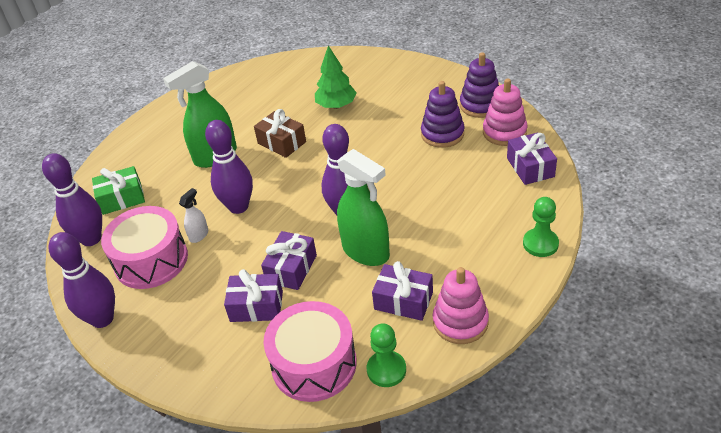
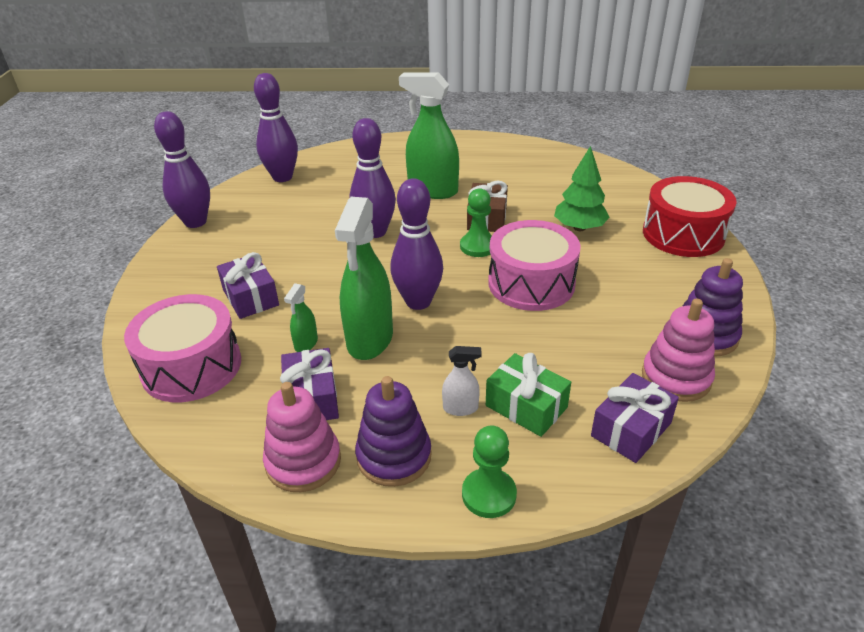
camera: 55 degrees right, 5 degrees down
green gift [92,166,145,215] -> green gift moved to [486,353,571,437]
pink drum [101,206,188,289] -> pink drum moved to [488,220,581,311]
white spray bottle [179,188,208,243] -> white spray bottle moved to [442,346,482,416]
purple gift [261,231,317,290] -> none
green pawn [367,324,406,387] -> green pawn moved to [460,188,492,257]
purple stacking toy [421,81,465,148] -> purple stacking toy moved to [355,376,432,487]
none -> green spray bottle [284,283,318,352]
none -> red drum [643,176,737,257]

